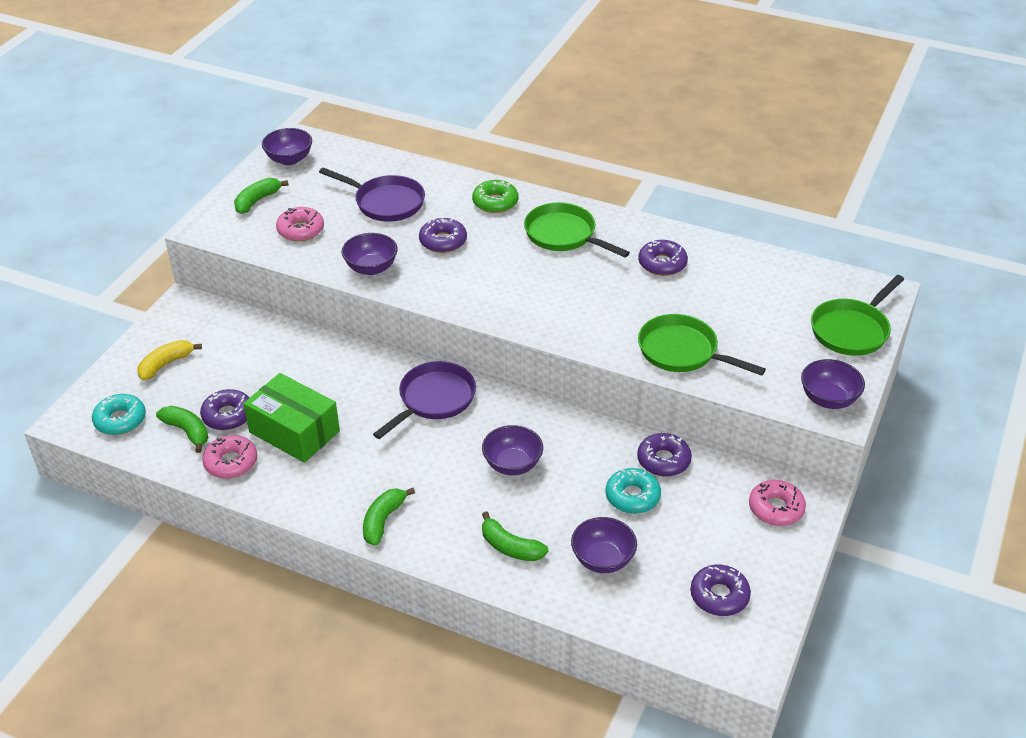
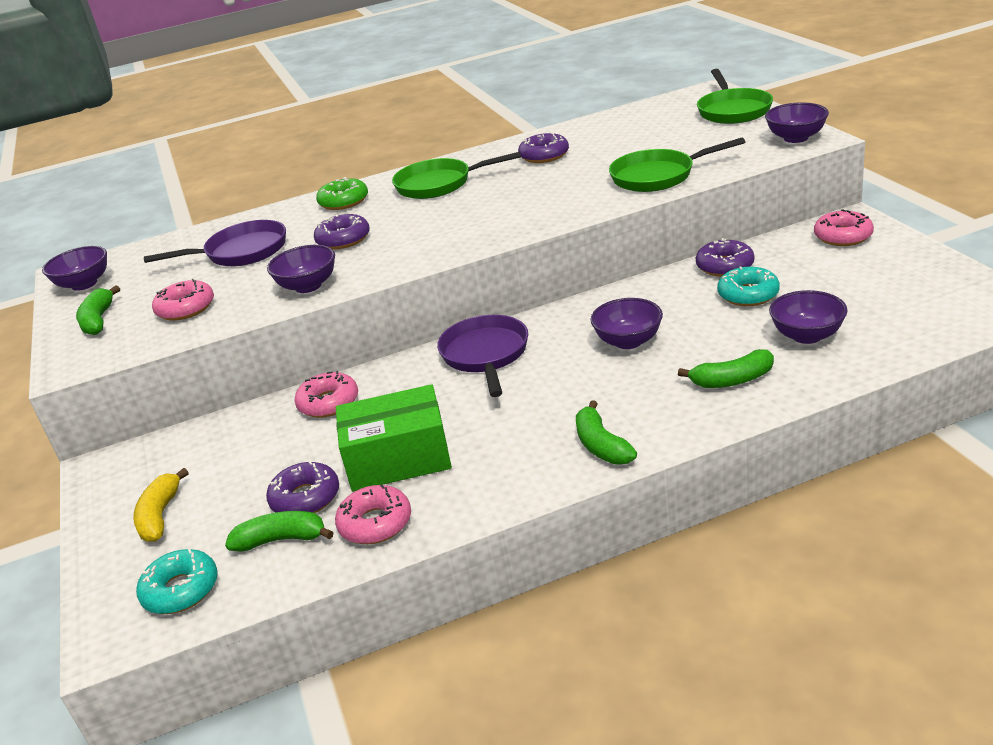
camera: 40 degrees left, 10 degrees down
purple donut [690,565,751,616] -> none
none -> pink donut [294,371,358,418]

